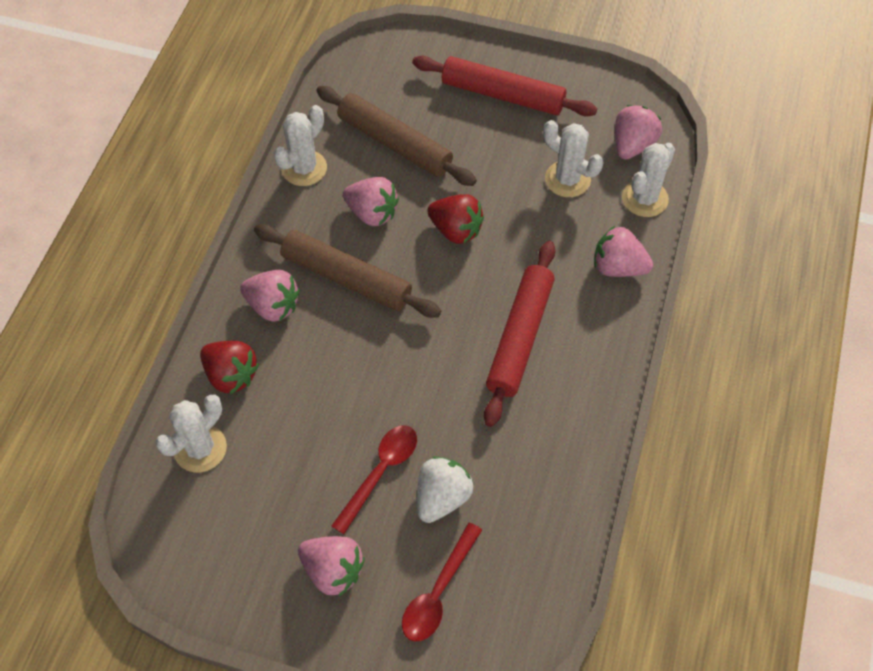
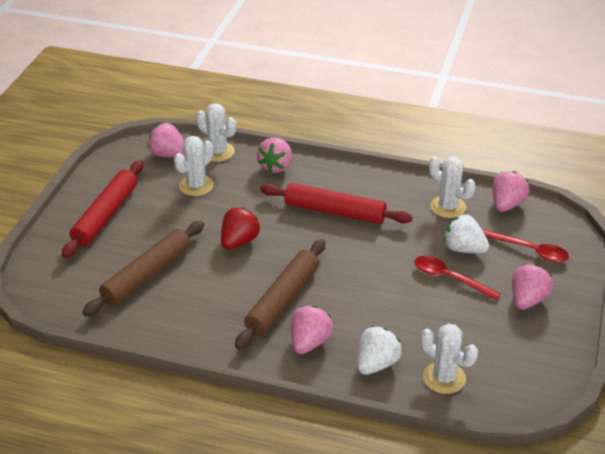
camera: 90 degrees left, 20 degrees down
red strawberry [200,341,259,394] -> white strawberry [357,326,402,375]
white cactus [273,105,327,186] -> white cactus moved to [429,156,476,218]
pink strawberry [343,177,399,226] -> pink strawberry moved to [492,171,530,212]

